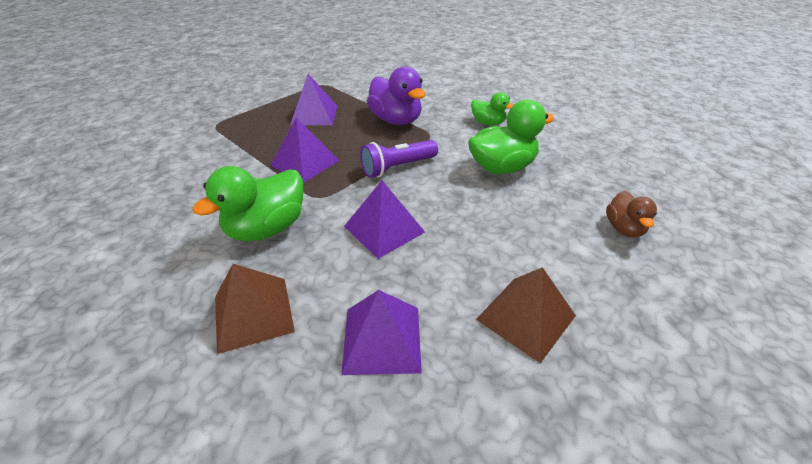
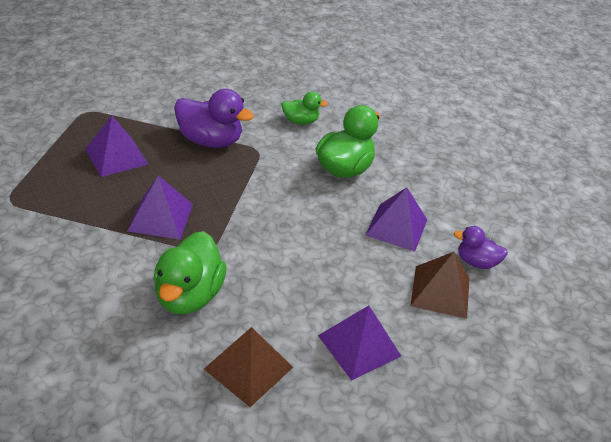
camera: 35 degrees left, 0 degrees up
purple pyramid [344,180,425,259] -> purple pyramid moved to [365,187,427,252]
purple flashlight [360,140,438,178] -> none
brown duck [606,191,657,237] -> none
none -> purple duck [454,226,508,269]

